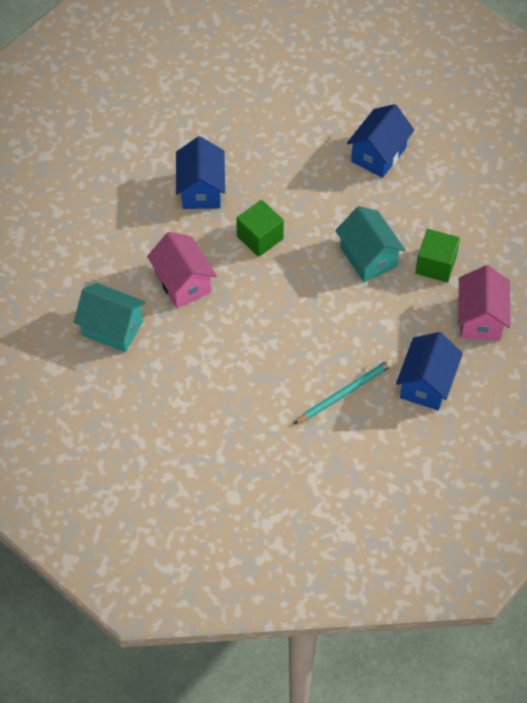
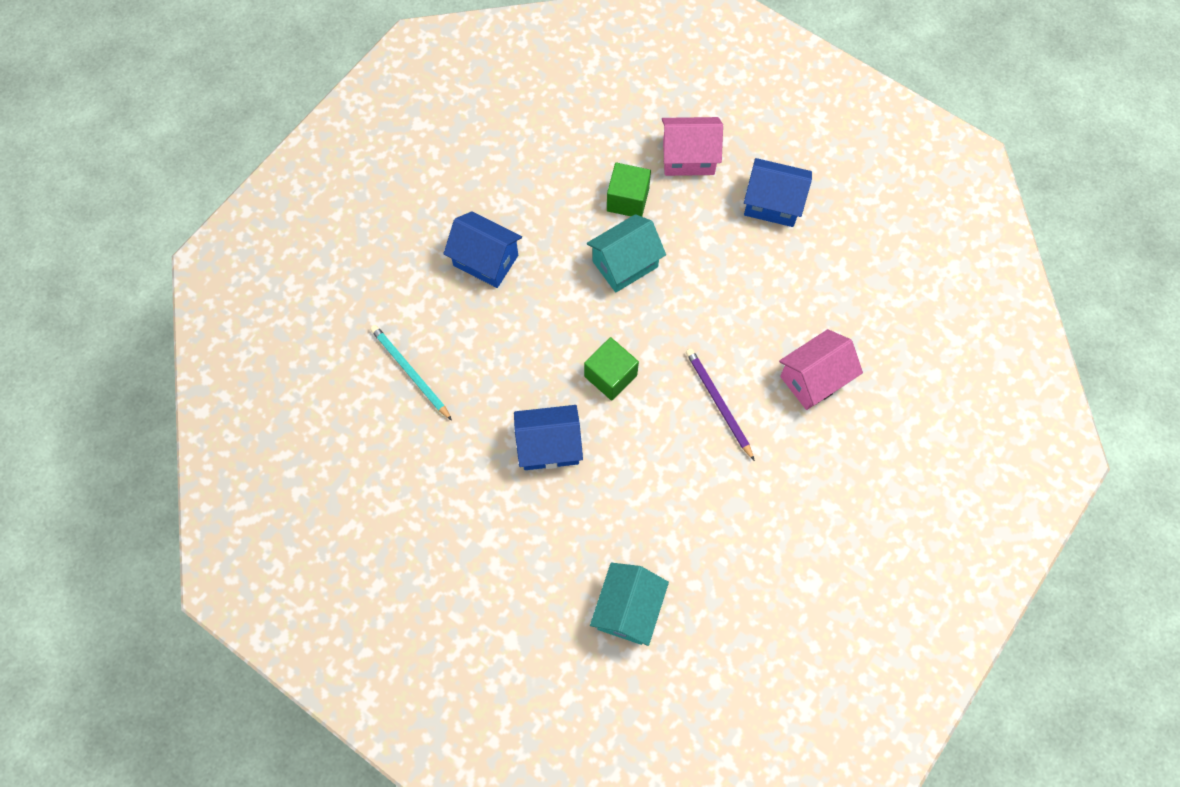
camera: 95 degrees left, 10 degrees up
turquoise house [74,283,146,352] -> turquoise house moved to [590,563,669,646]
pink house [147,232,217,308] -> pink house moved to [779,329,863,410]
turquoise pencil [294,359,393,424] -> turquoise pencil moved to [370,325,452,420]
none -> purple pencil [686,348,755,461]

